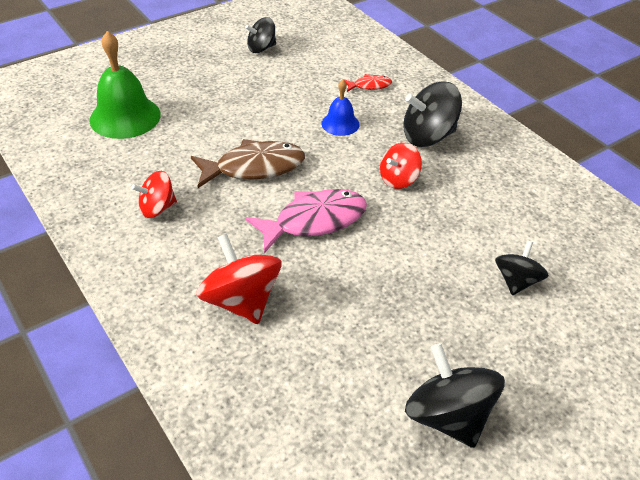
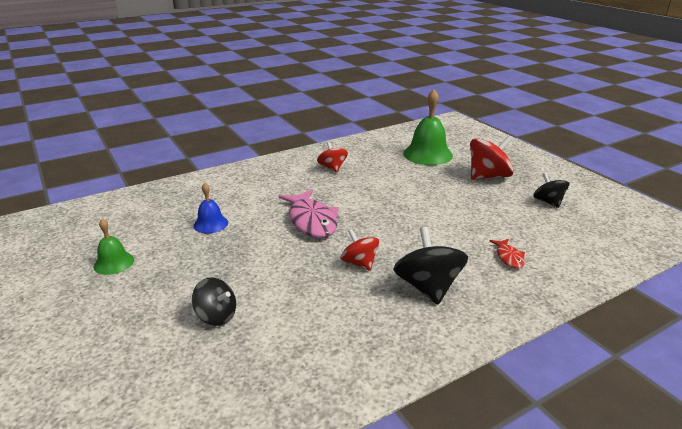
camera: 95 degrees right, 15 degrees down
brown fish [191,139,305,188] -> none
red spinning top [196,233,282,324] -> red spinning top moved to [470,136,514,180]
blue bell [321,80,360,136] -> blue bell moved to [193,183,228,234]
black spinning top [405,343,505,448] -> green bell [94,219,134,275]

